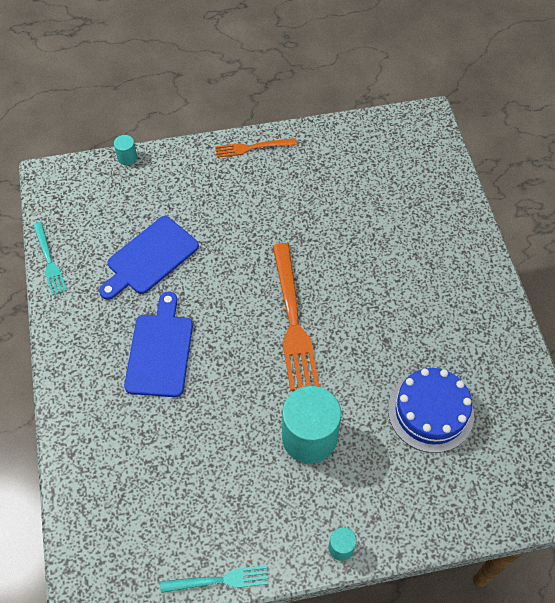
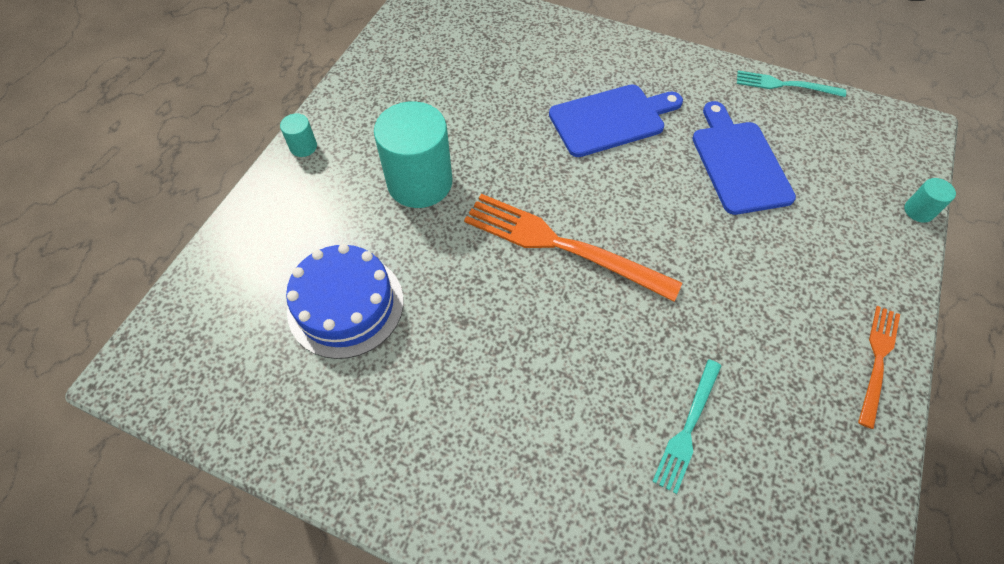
camera: 125 degrees right, 0 degrees up
blue cutting board [124,291,193,397] -> blue cutting board turned 60 degrees counterclockwise [549,84,683,157]
turquoise fork [160,565,269,593] -> turquoise fork moved to [652,359,721,494]

